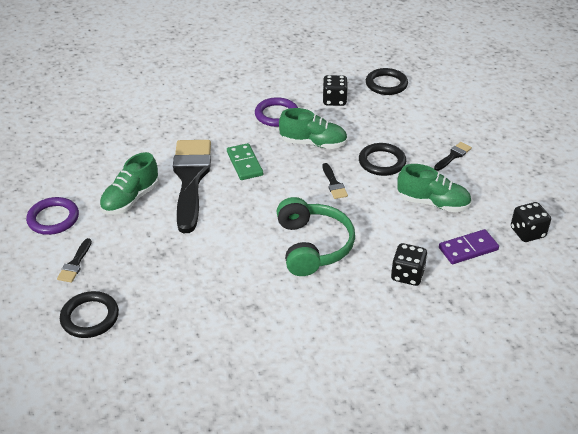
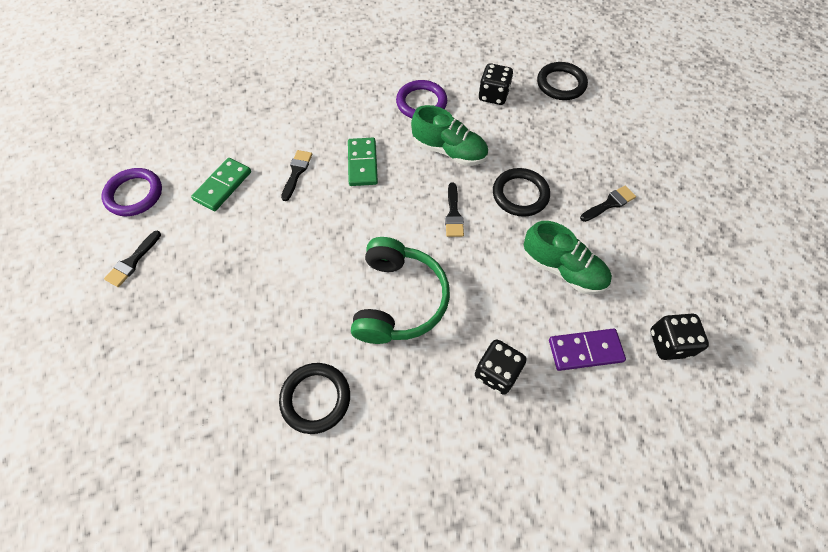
camera: 15 degrees right, 20 degrees up
black ring [60,291,119,338] -> black ring moved to [279,363,350,434]
green shoe [100,152,159,215] -> green domino [191,158,251,211]
black brush [173,140,211,233] -> black brush [281,150,312,201], size x0.40

